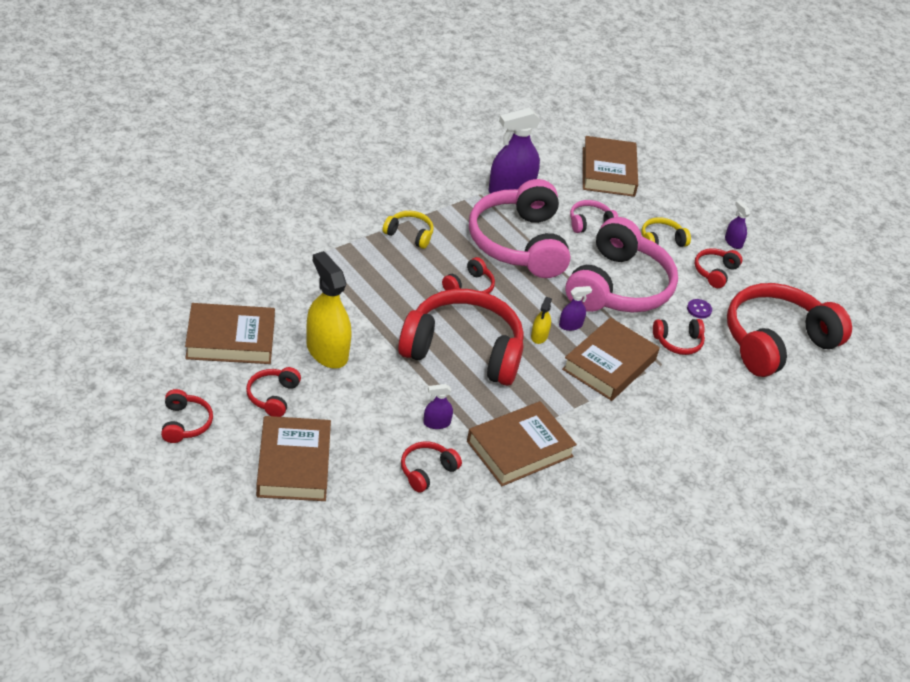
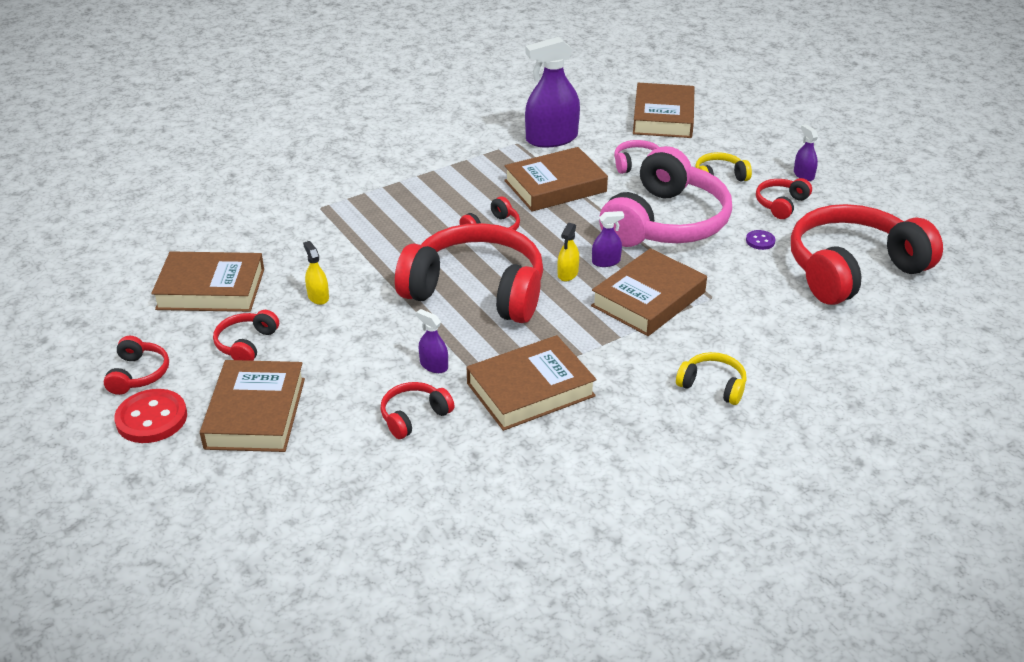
camera: 10 degrees right, 5 degrees down
yellow spray bottle [306,251,352,368] -> yellow spray bottle [303,241,329,305], size x0.47
yellow headphones [383,211,434,249] -> yellow headphones moved to [676,352,746,405]
purple spray bottle [423,384,453,429] -> purple spray bottle turned 45 degrees clockwise [416,309,448,373]
pink headphones [469,179,570,278] -> brown book [504,147,608,212]
red headphones [653,319,705,355] -> none
none -> red button [114,389,187,443]

